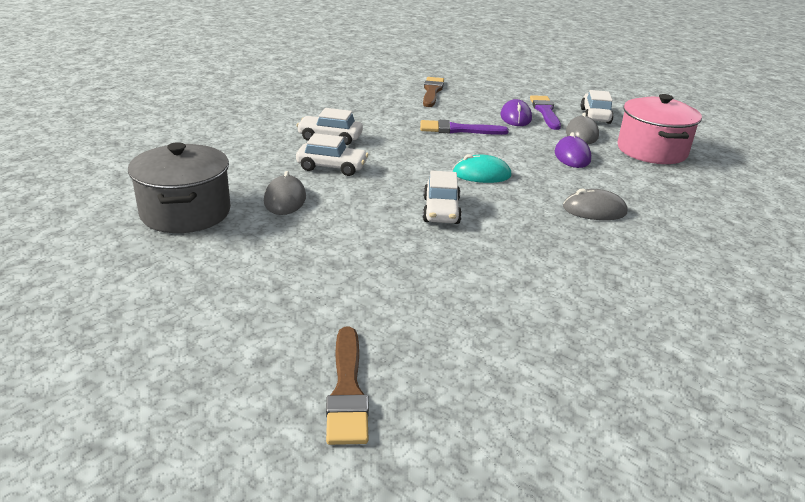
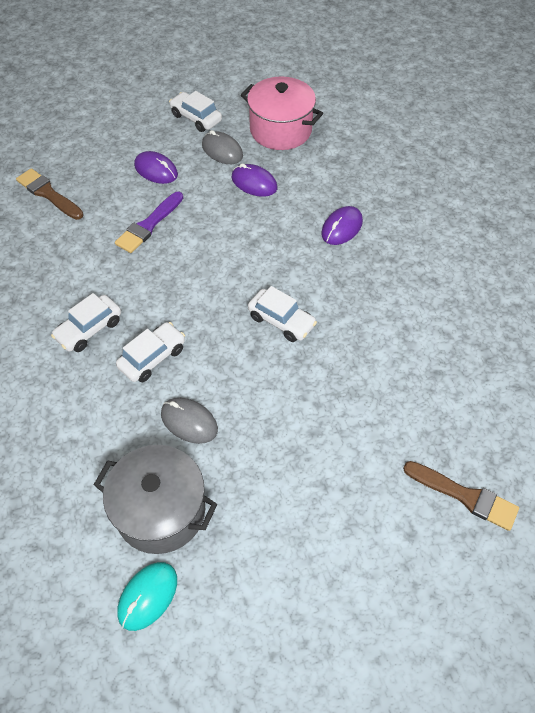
camera: 55 degrees left, 25 degrees up
turquoise mouse [453,154,511,183] -> turquoise mouse moved to [117,562,177,631]
purple brush [530,95,561,130] -> none
grey mouse [563,188,627,220] -> purple mouse [321,206,363,245]

